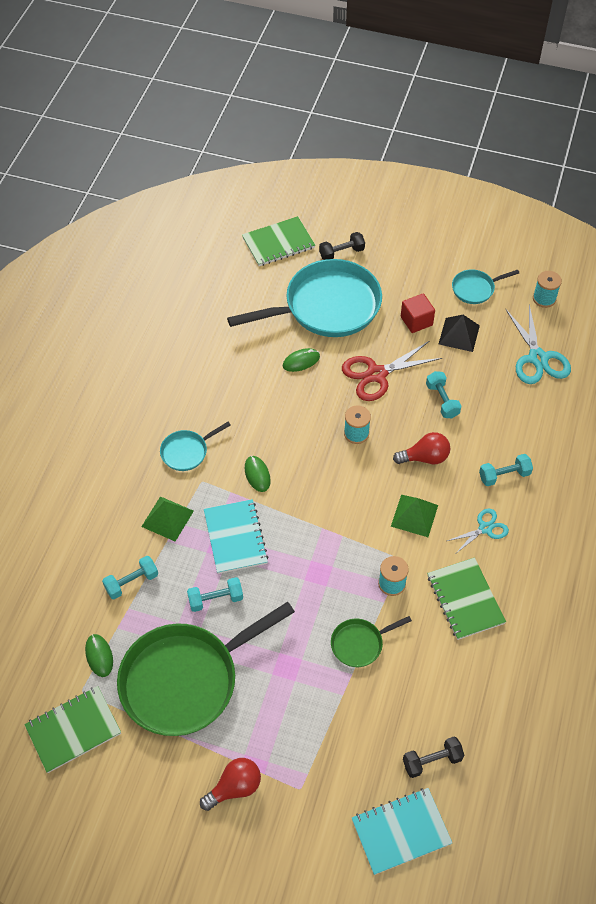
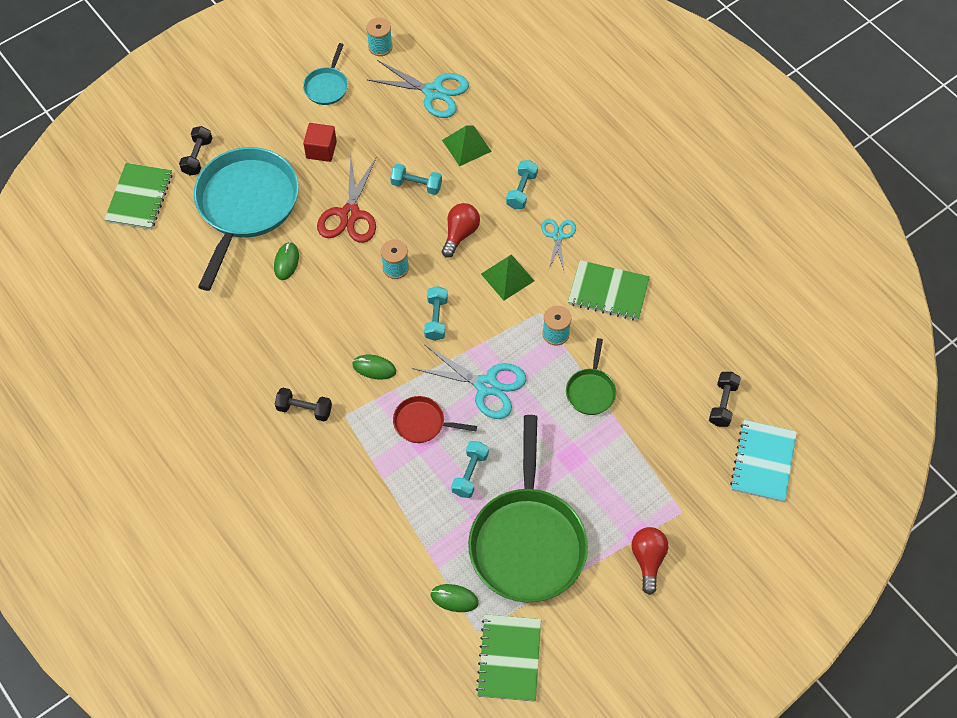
camera: 55 degrees left, 5 degrees up
turquoise dumbbell [102,556,158,599] -> turquoise dumbbell moved to [424,286,448,341]
green pyramid [141,496,194,541] -> green pyramid moved to [442,125,492,166]
turquoise pan [160,422,231,471] -> black dumbbell [275,387,332,421]
turquoise notebook [204,499,269,574] -> red pan [393,396,477,443]
black pyramid [439,315,480,352] -> none
none -> turquoise scissors [412,344,526,419]

